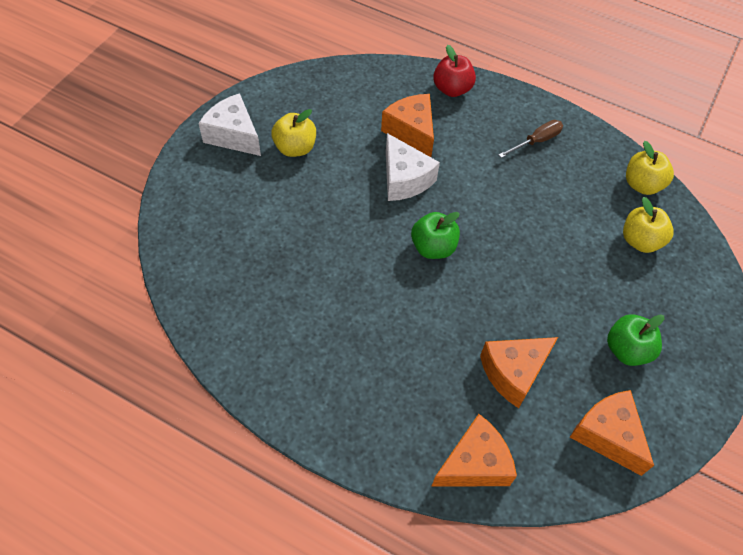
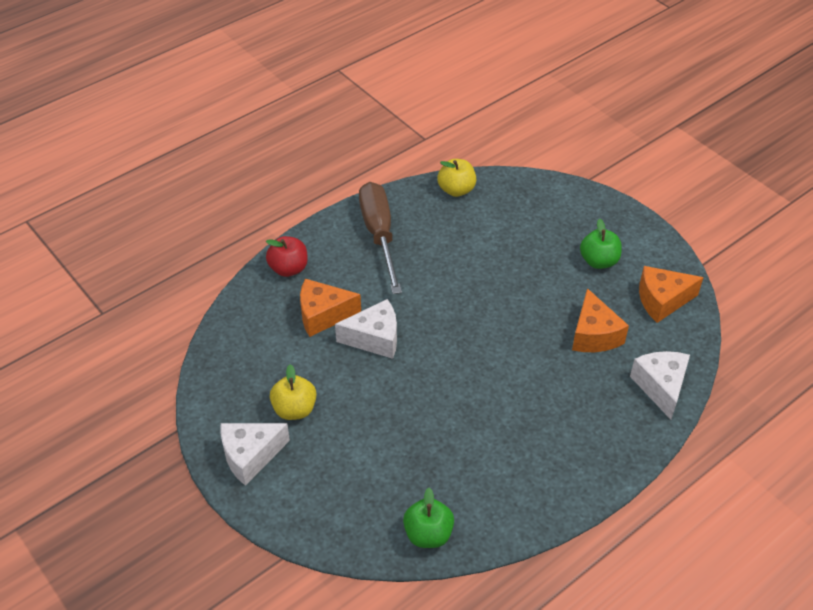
camera: 65 degrees left, 10 degrees down
green apple [411,212,460,259] -> green apple moved to [403,488,454,548]
orange cheese [431,414,517,487] -> white cheese [630,351,690,420]
brown screwdriver [499,120,563,158] -> brown screwdriver [359,182,402,294], size x2.03
yellow apple [623,197,674,253] -> none

